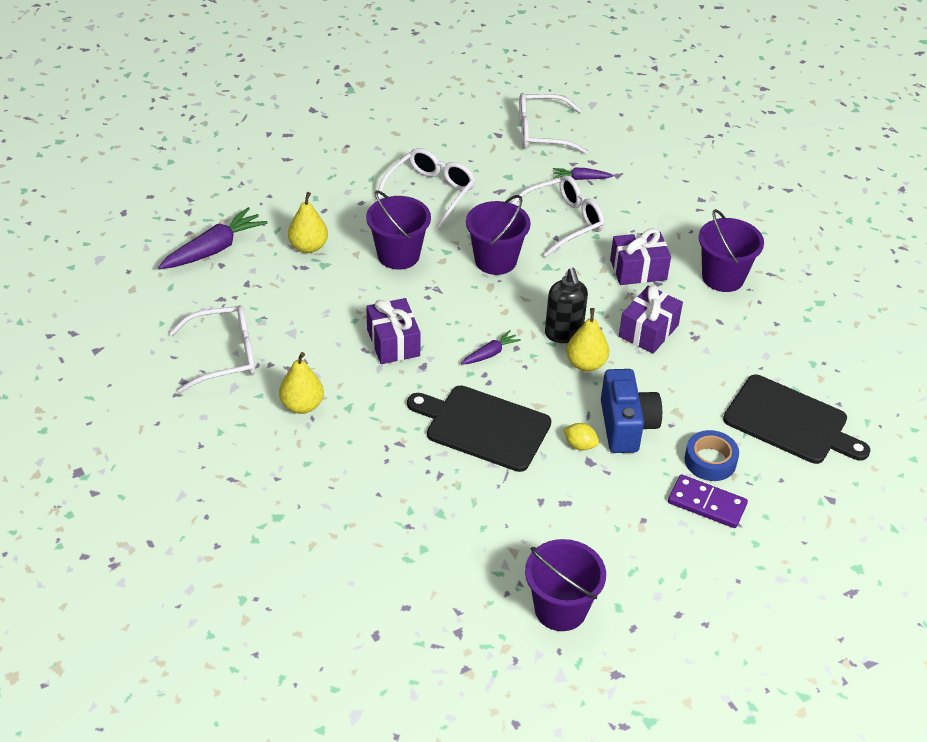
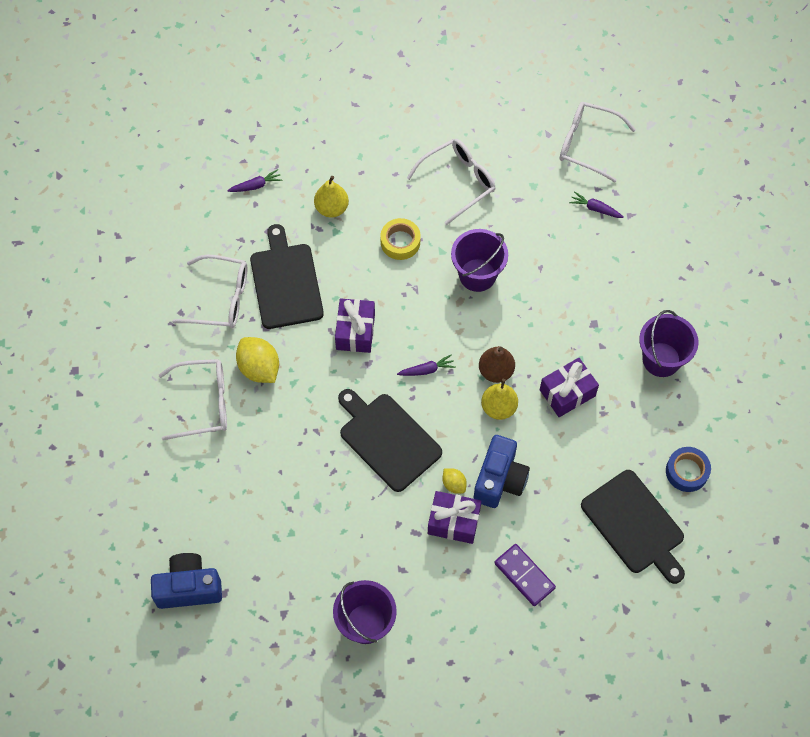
camera: 25 degrees right, 20 degrees up
purple carrot [158,207,268,269] -> purple carrot [227,169,283,192], size x0.53
yellow pear [279,352,324,414] -> yellow lemon [236,337,279,383]
purple bucket [366,190,431,270] -> yellow tape [380,218,421,260]
white glasses [512,175,604,257] -> white glasses moved to [159,359,227,440]
black soap dispenser [545,268,588,343] -> brown pear [479,346,515,383]
purple gift [610,228,671,285] -> purple gift moved to [428,491,481,544]
blue tape [684,430,739,481] -> blue tape moved to [666,447,711,492]
none -> blue camera [151,553,222,609]
none -> black cutting board [250,224,324,329]

